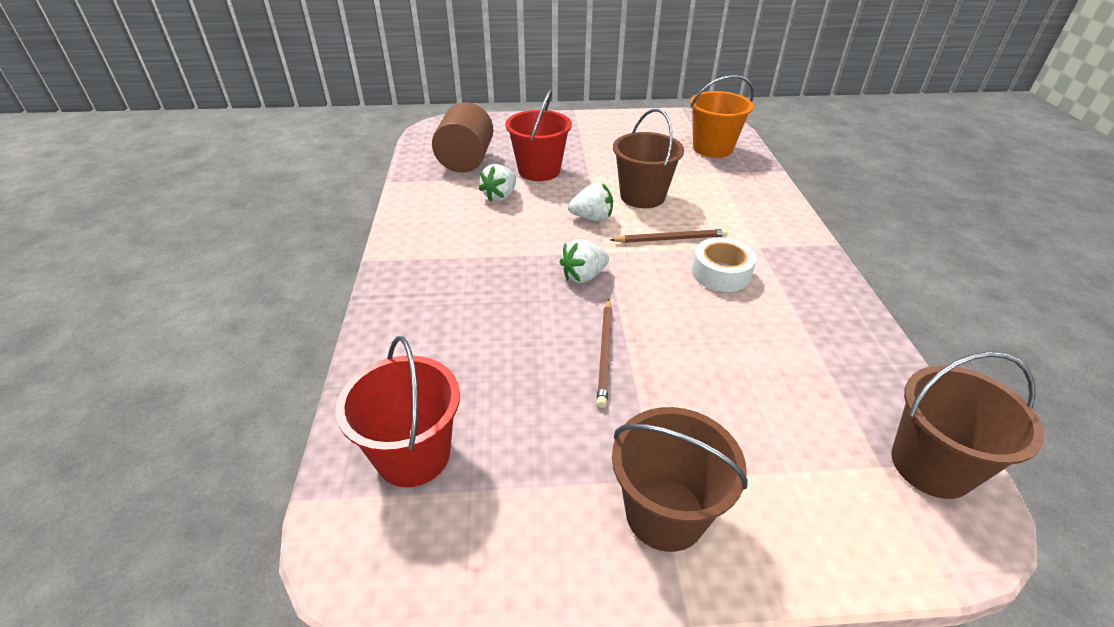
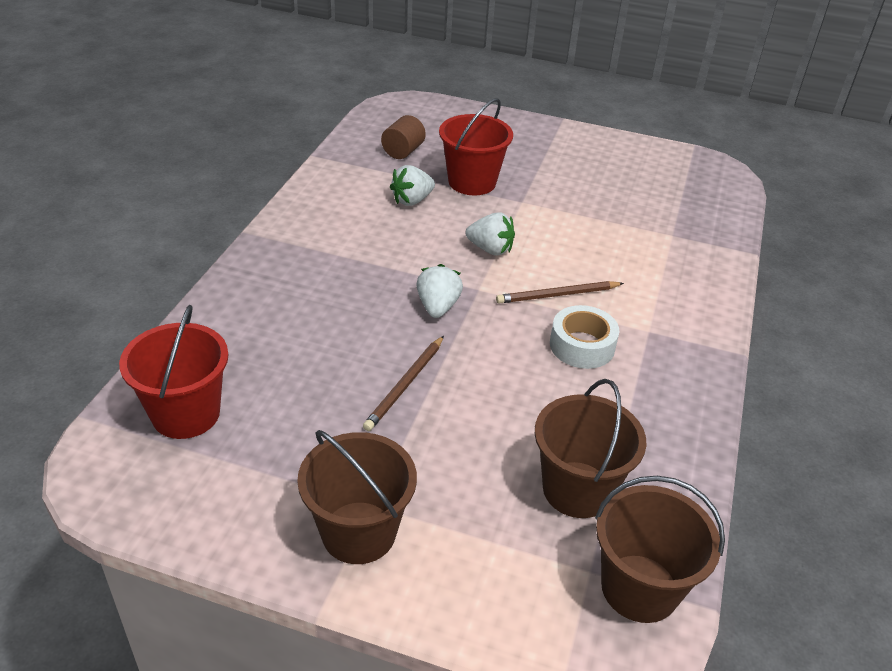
camera: 20 degrees right, 0 degrees up
brown cylinder [432,102,493,172] -> brown cylinder [381,115,426,159], size x0.58
white strawberry [560,239,609,283] -> white strawberry turned 105 degrees clockwise [416,264,463,318]
brown pencil [610,229,728,243] -> brown pencil turned 150 degrees clockwise [496,281,624,304]
brown bucket [613,109,684,208] -> brown bucket moved to [535,379,647,518]
orange bucket [690,75,754,158] -> none

